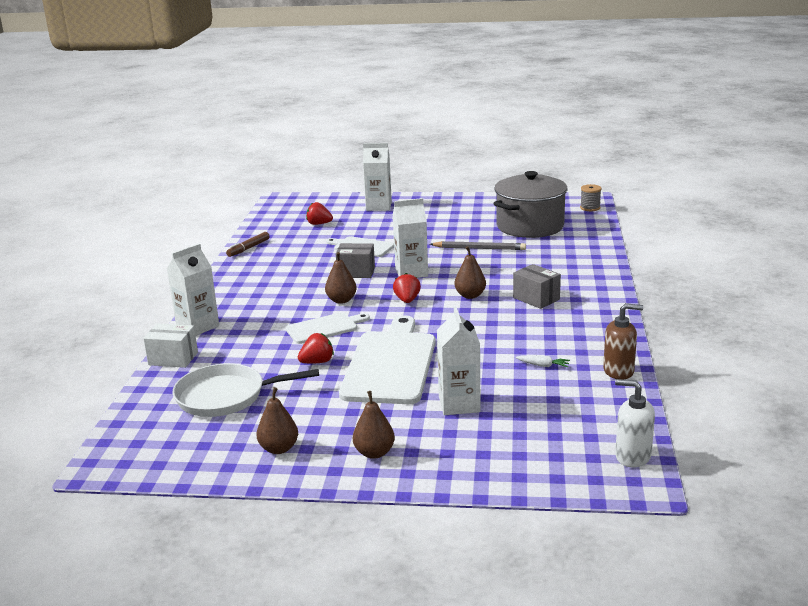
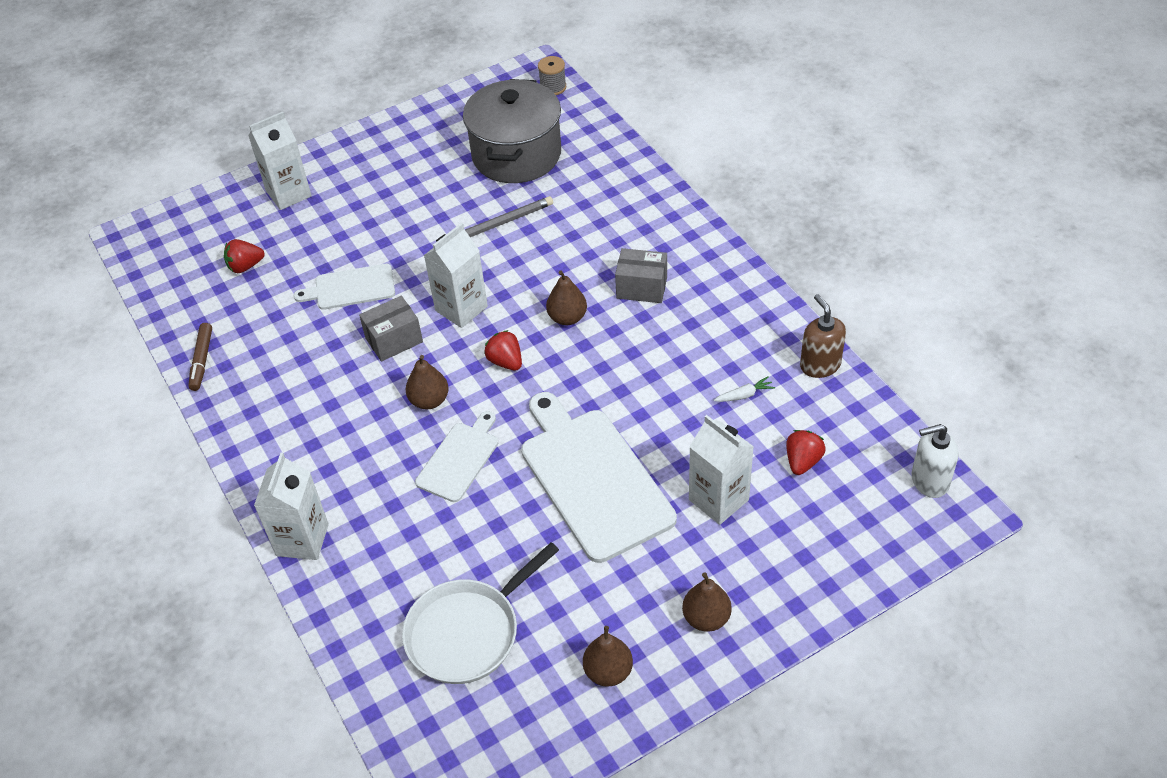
camera: 35 degrees left, 25 degrees up
white box [143,323,198,368] -> none
red strawberry [298,333,334,363] -> red strawberry moved to [786,430,826,475]
brown soap dispenser [603,303,643,379] -> brown soap dispenser turned 75 degrees counterclockwise [800,294,846,378]

